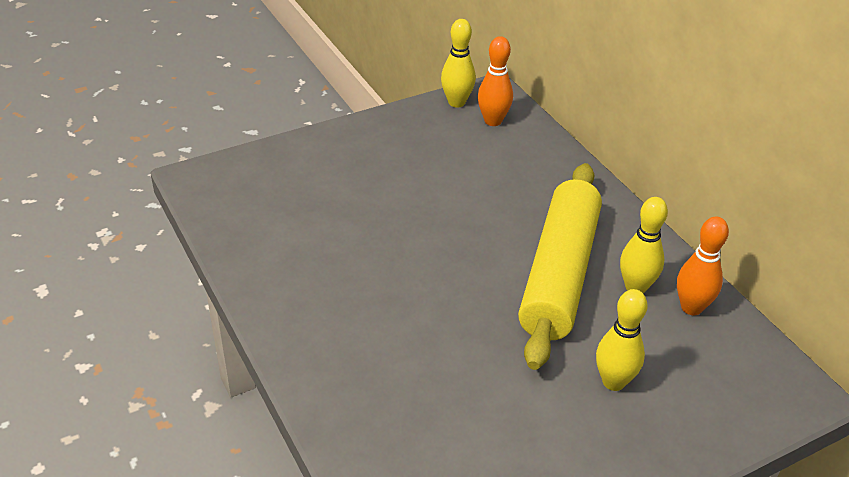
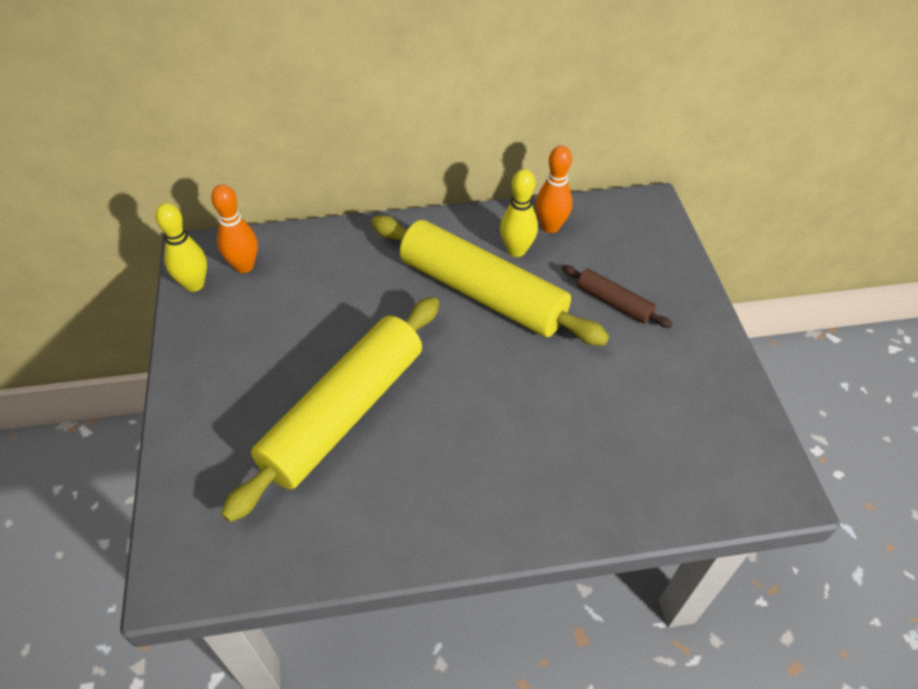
camera: 70 degrees left, 10 degrees up
yellow bowling pin [596,289,648,391] -> brown rolling pin [562,265,672,328]
none -> yellow rolling pin [221,297,439,522]

